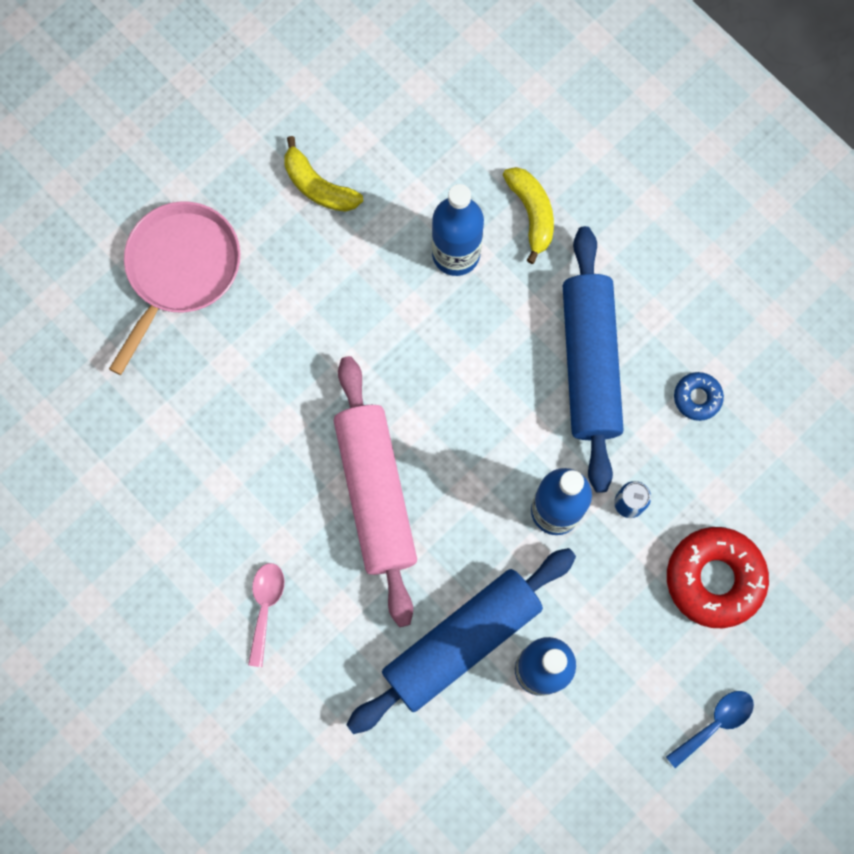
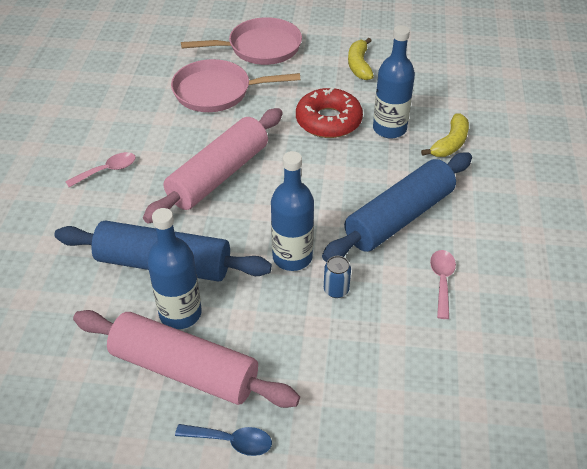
camera: 50 degrees right, 30 degrees down
red donut [667,527,769,628] -> red donut moved to [296,87,363,138]
blue donut [674,372,724,421] -> pink spoon [430,250,456,319]
none -> pink rolling pin [73,310,300,408]
none -> pink pan [171,59,300,112]

